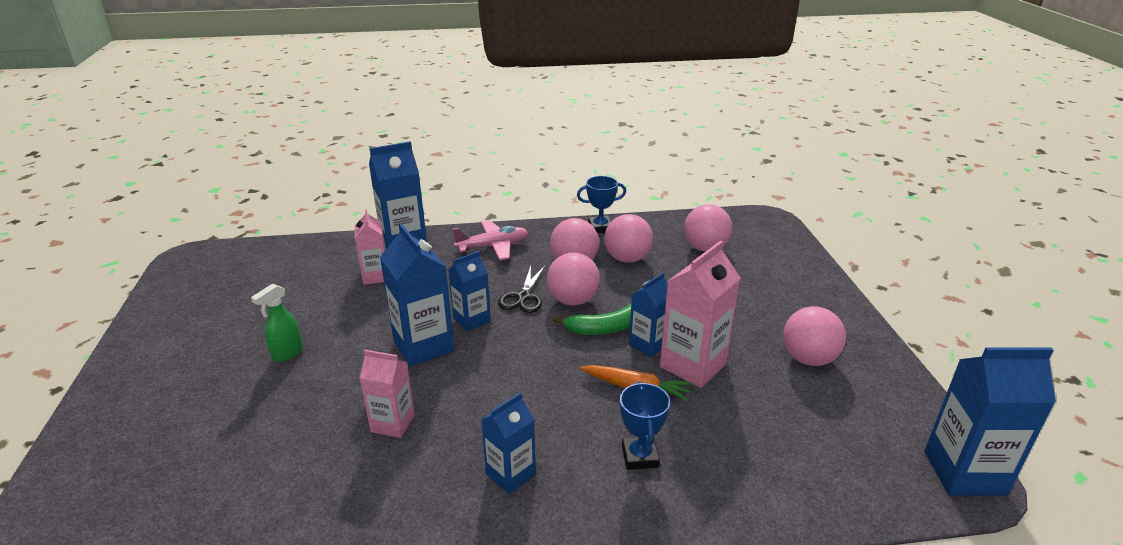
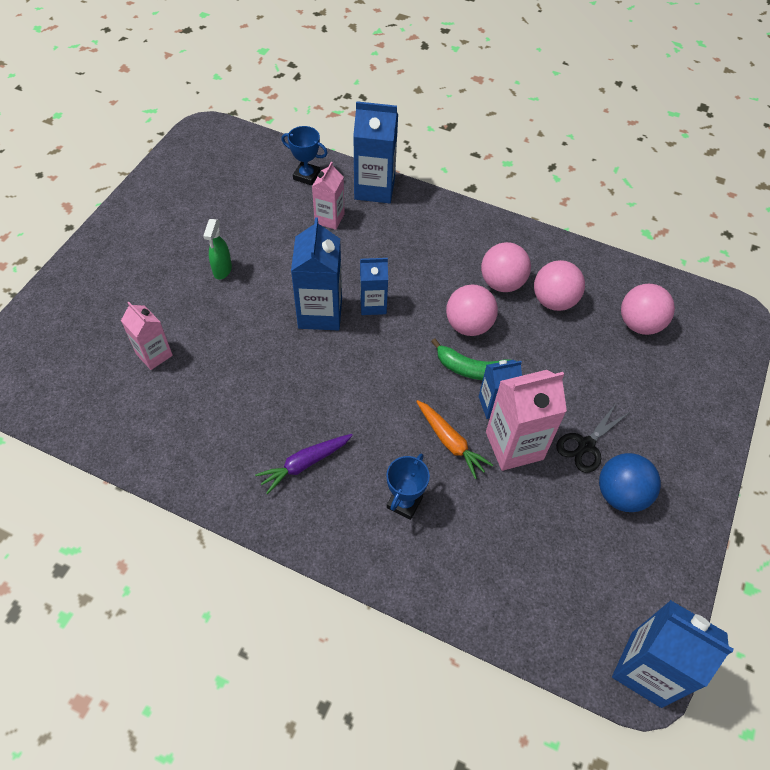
camera: 30 degrees right, 25 degrees up
green spray bottle [251,284,303,362] -> green spray bottle turned 60 degrees counterclockwise [203,219,232,280]
pink carton [360,350,415,438] -> pink carton moved to [121,302,173,370]
pink plane [453,220,529,261] -> none
blue carton [481,392,536,494] -> purple carrot [255,434,353,494]
black scissors [498,266,545,313] -> black scissors moved to [556,404,630,473]
blue trophy [577,176,626,233] -> blue trophy moved to [281,126,328,185]
pink ball [783,306,846,366] -> blue ball [599,453,661,512]

